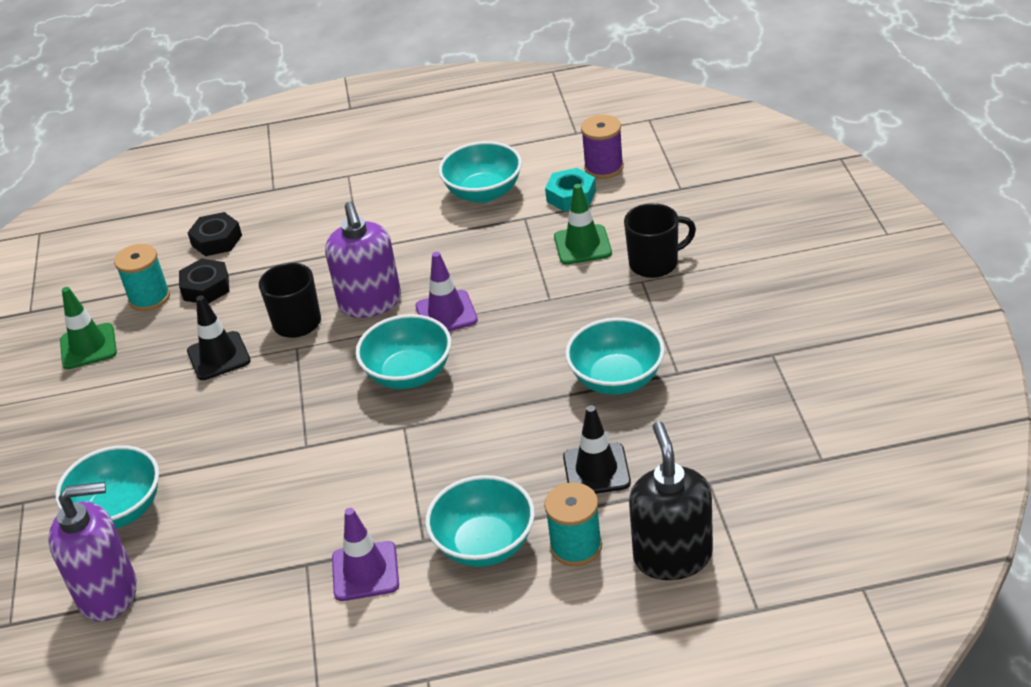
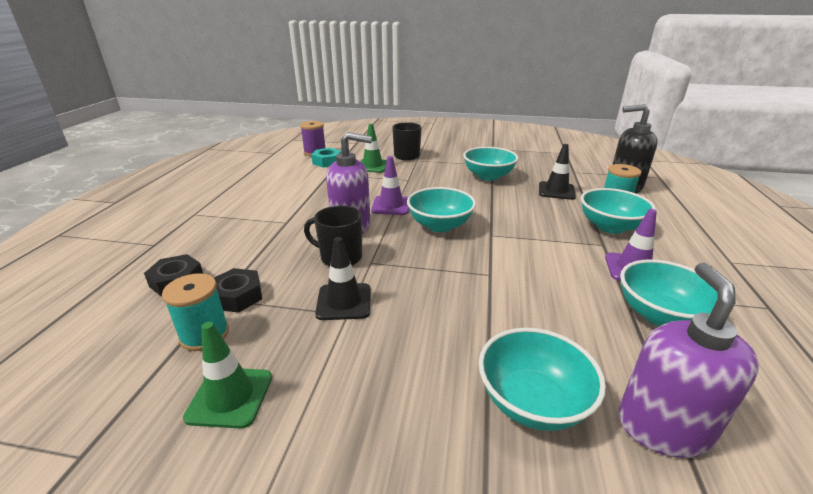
camera: 75 degrees left, 10 degrees down
turquoise bowl [439,141,522,203] -> turquoise bowl moved to [620,259,718,326]

